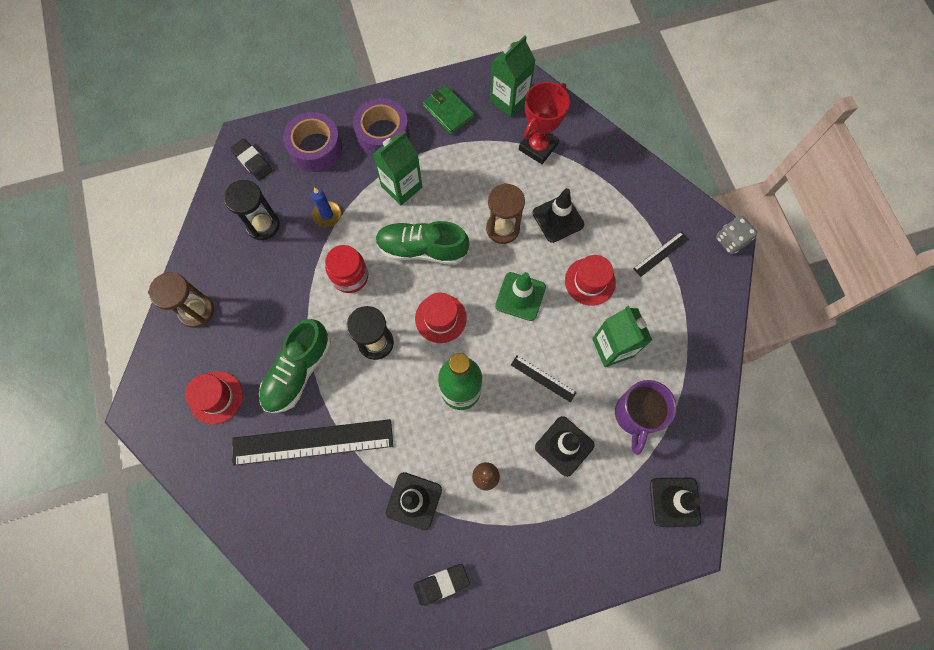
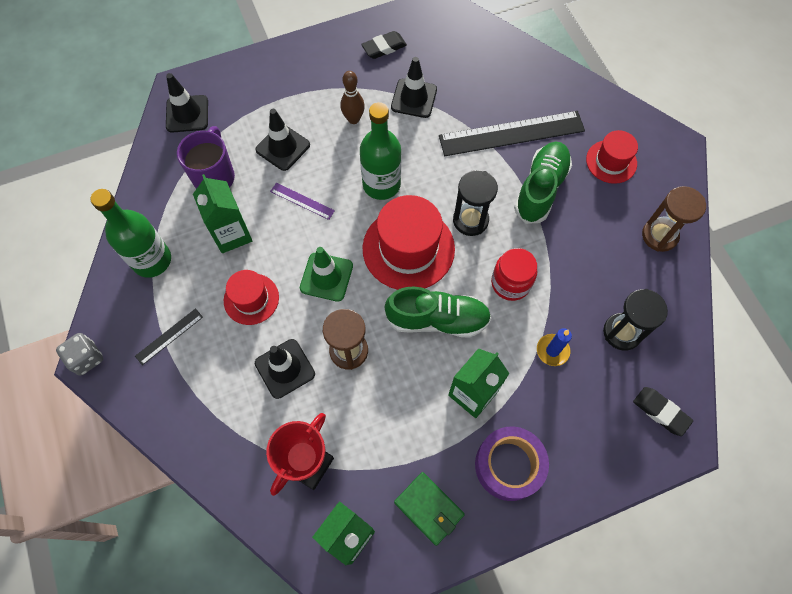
camera: 175 degrees right, 5 degrees down
purple tape [283,112,342,172] -> none
red hat [415,293,467,343] -> red hat [363,195,455,290], size x1.72
black ruler [511,356,577,403] -> purple ruler [270,183,335,220]
none -> green bottle [90,189,171,278]

